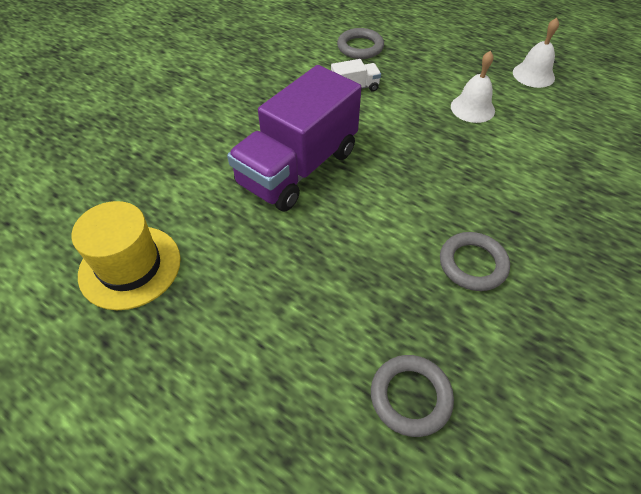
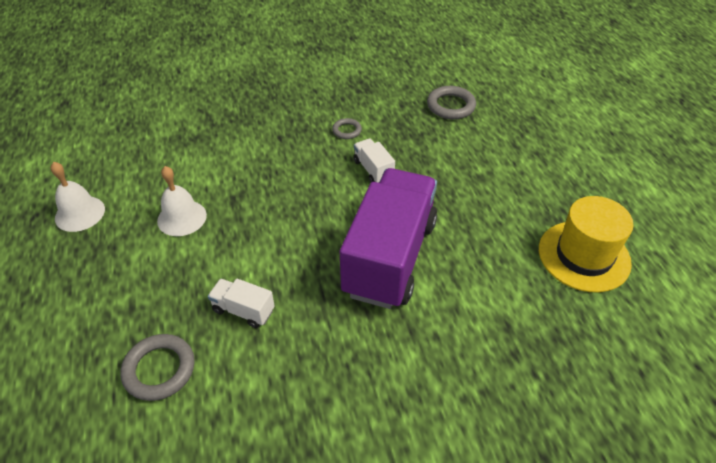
camera: 140 degrees left, 5 degrees down
purple truck [227,65,361,212] -> purple truck turned 60 degrees counterclockwise [340,168,437,309]
grey ring [440,232,510,291] -> grey ring [332,118,362,139], size x0.58
none -> white truck [353,139,395,183]

